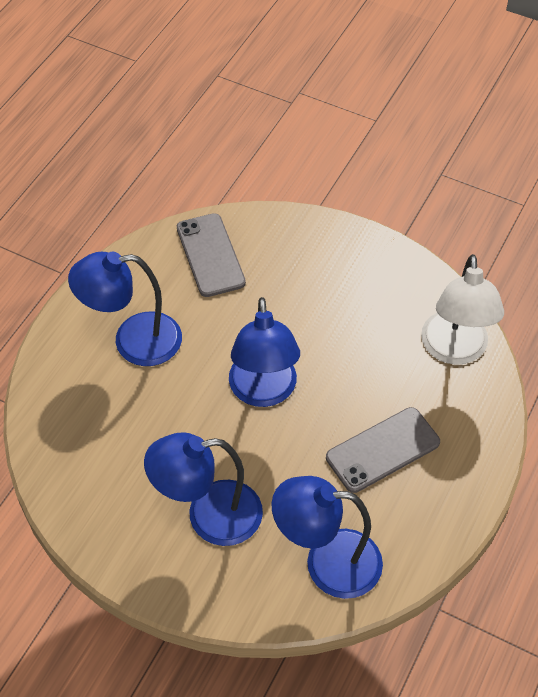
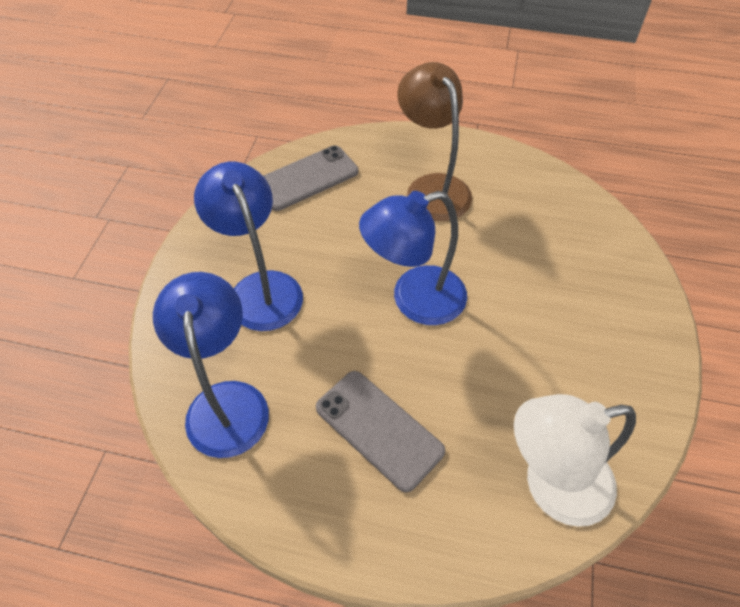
camera: 75 degrees right, 0 degrees up
blue lamp [68,252,182,366] -> brown lamp [397,62,472,221]
grey phone [177,213,246,297] -> grey phone moved to [263,145,358,211]

